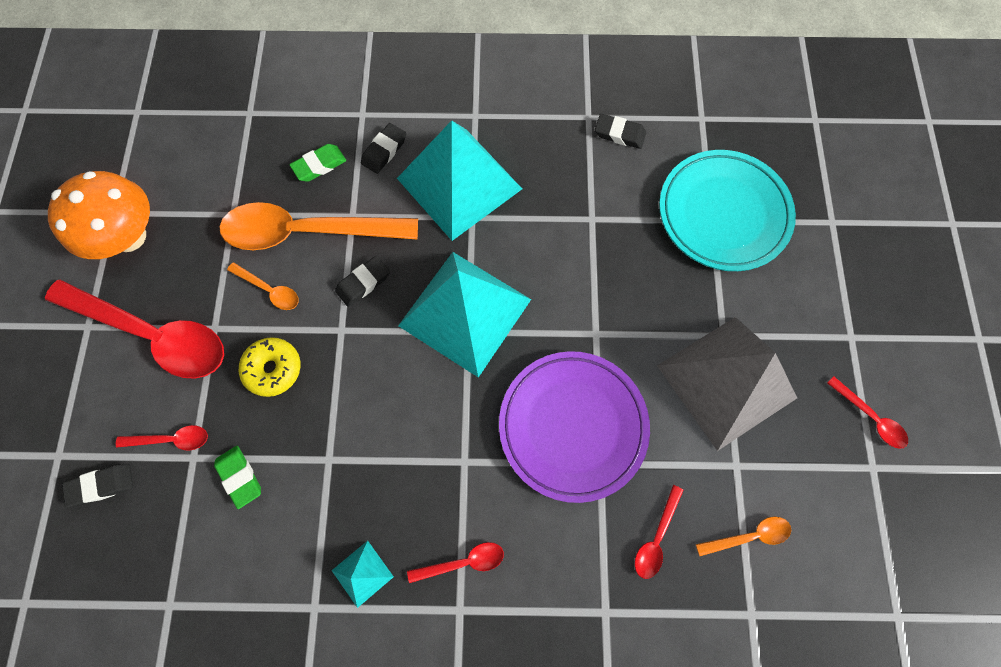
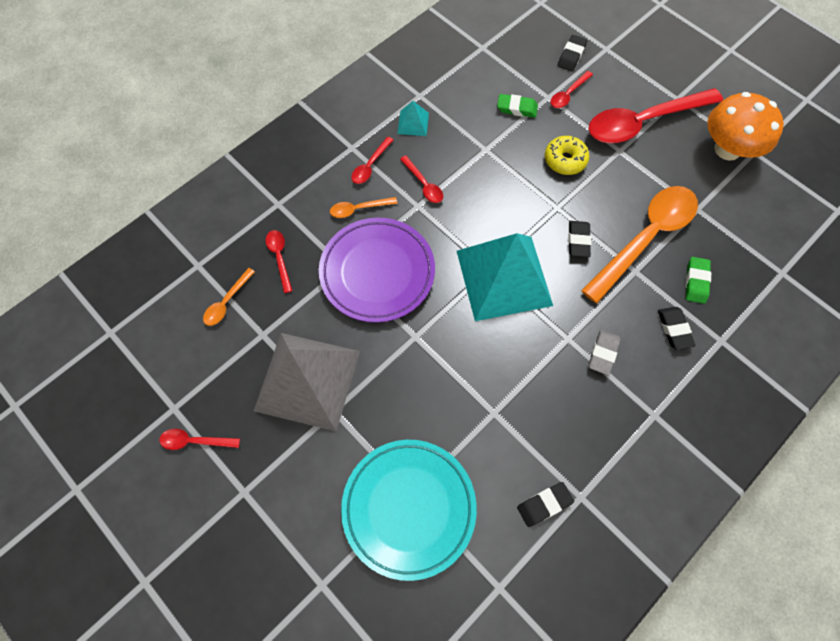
camera: 135 degrees right, 5 degrees down
orange spoon [227,262,299,310] -> orange spoon moved to [330,197,397,218]
turquoise pyramid [397,121,522,241] -> grey eraser [589,330,620,375]
none -> red spoon [400,156,443,203]

